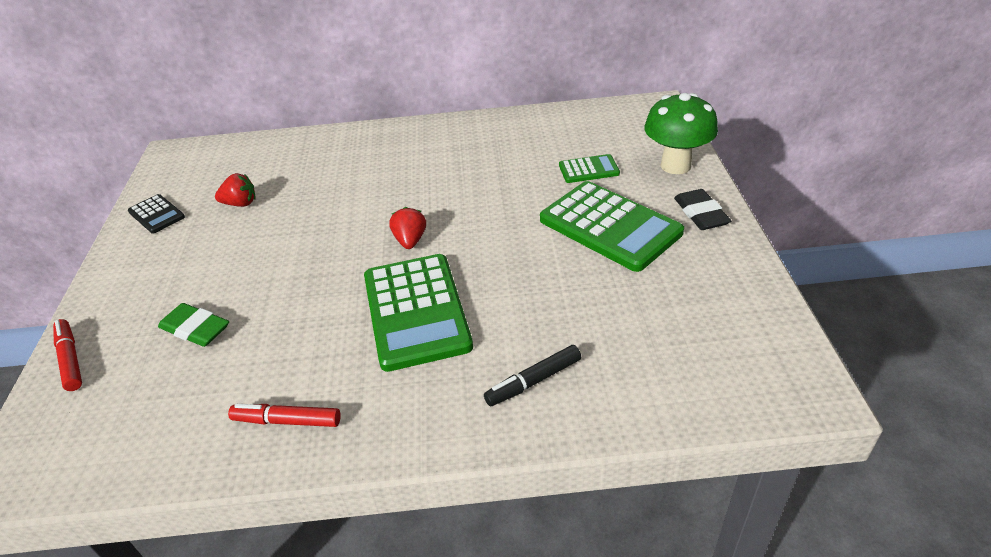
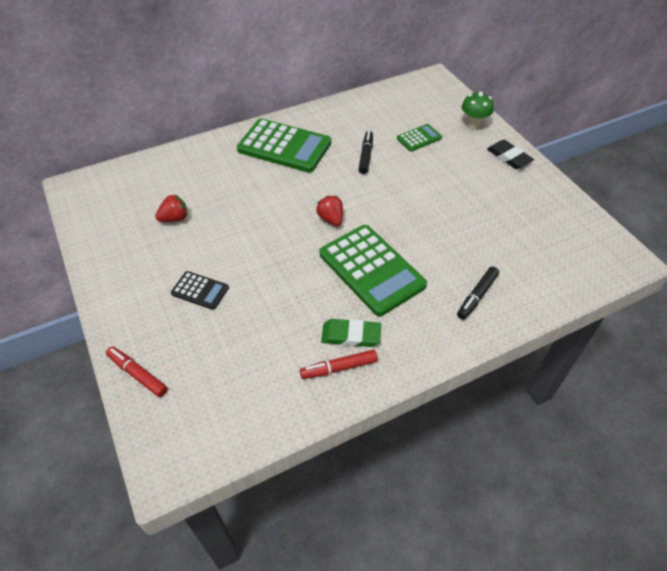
camera: 25 degrees left, 10 degrees up
black calculator [128,194,185,234] -> black calculator moved to [171,271,229,310]
green eraser [158,303,229,347] -> green eraser moved to [321,319,381,347]
green calculator [540,181,684,272] -> green calculator moved to [237,119,331,173]
green mushroom [644,93,718,174] -> green mushroom [462,91,494,129], size x0.64
none -> black marker [358,131,373,174]

